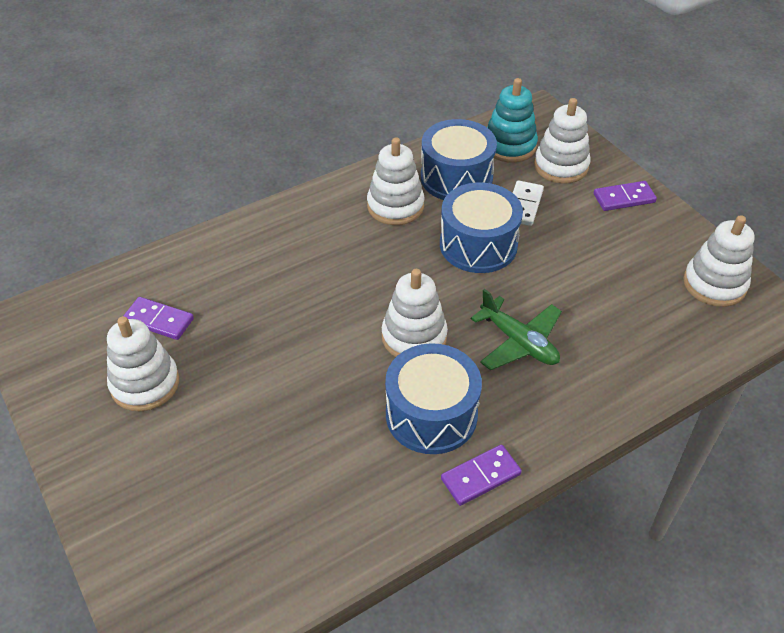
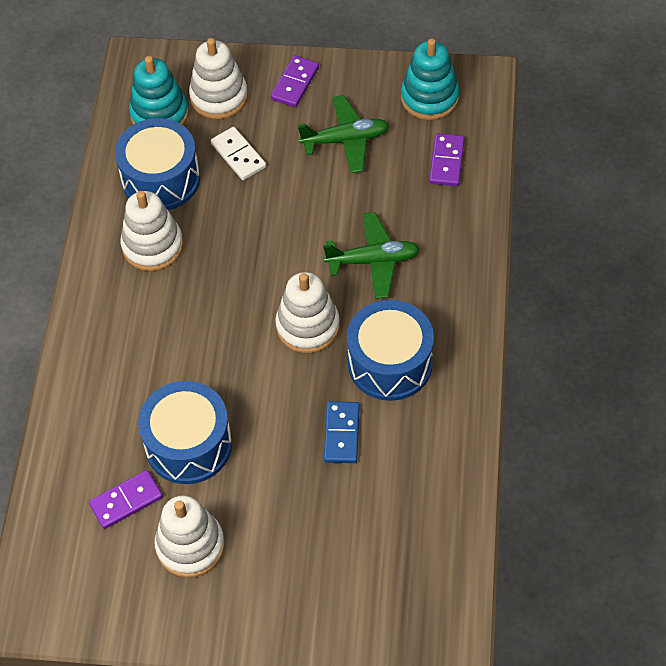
camera: 50 degrees left, 10 degrees up
blue drum [440,183,523,273] -> blue drum moved to [138,381,232,484]
purple domino [441,445,522,506] -> purple domino moved to [429,133,465,186]
white stacking toy [683,215,755,307] -> turquoise stacking toy [401,38,459,120]
none -> green plane [298,95,389,173]
none -> blue domino [324,401,360,463]

